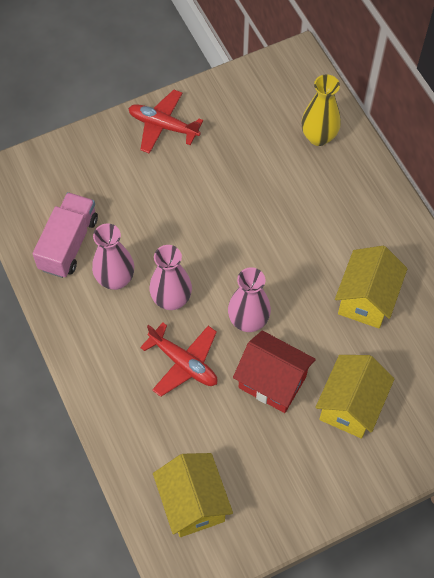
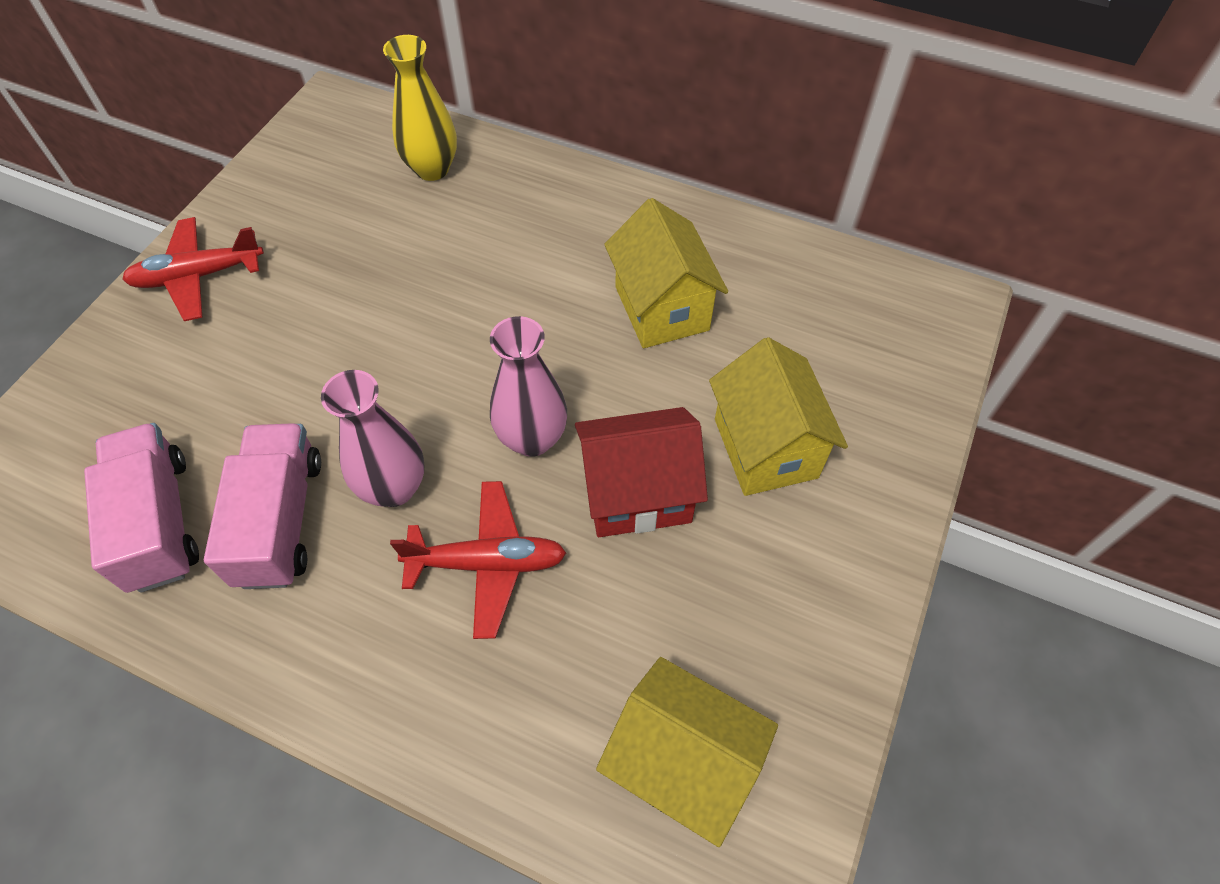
camera: 40 degrees left, 5 degrees down
pink vase [92,224,134,290] -> pink truck [204,423,321,589]

